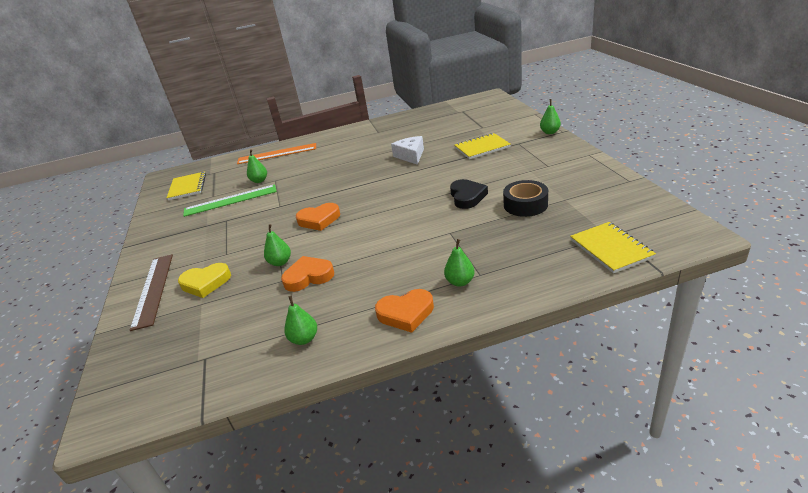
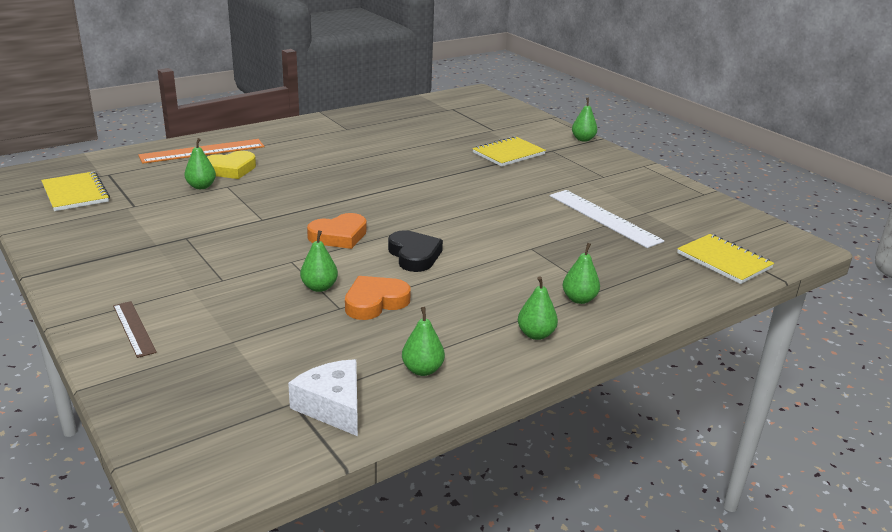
camera: 25 degrees left, 5 degrees down
brown ruler [130,254,173,331] -> brown ruler [113,301,157,358], size x0.58
yellow heart [178,263,231,298] -> yellow heart moved to [207,151,256,179]
green ruler [183,184,277,217] -> none
orange heart [375,289,434,333] -> green pear [518,276,558,340]
white cheese [391,136,424,165] -> white cheese moved to [288,359,358,436]
black heart [450,179,488,209] -> black heart moved to [388,230,443,272]
black tape [503,180,548,217] -> white ruler [550,190,664,248]

